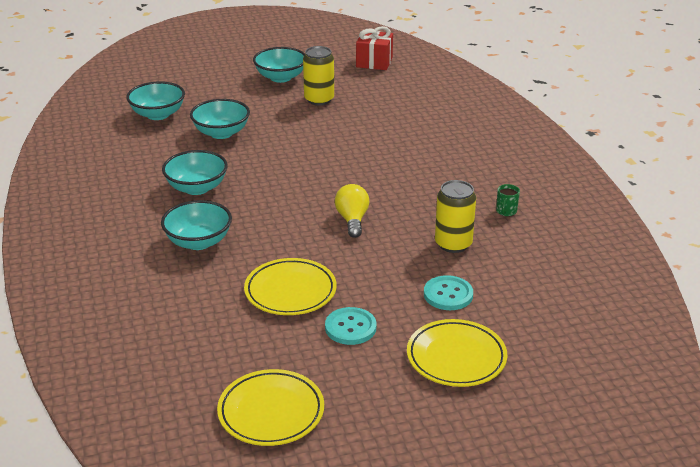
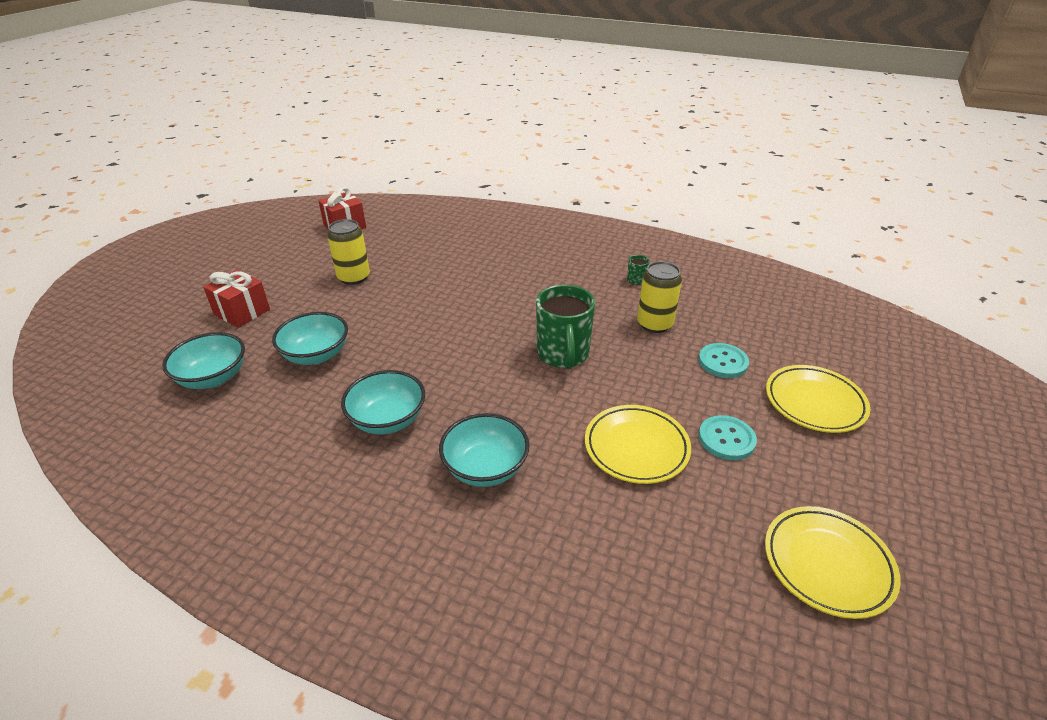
camera: 50 degrees left, 5 degrees up
turquoise bowl [253,47,305,83] -> none
yellow light bulb [335,184,370,238] -> green mug [536,285,595,369]
none -> red gift [203,270,270,328]

